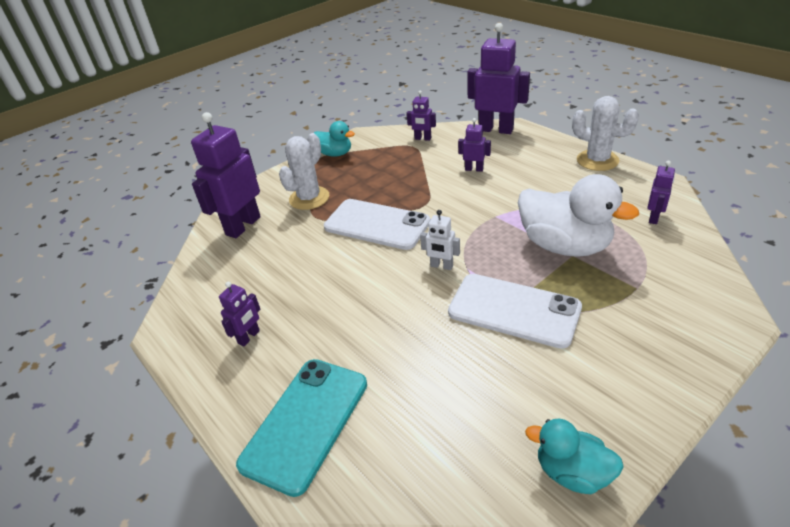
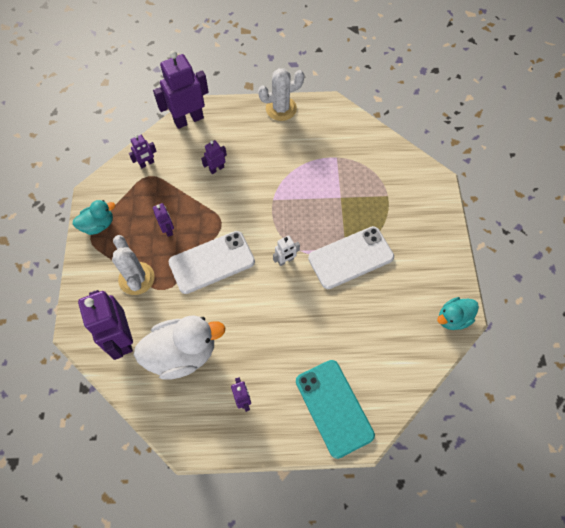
camera: 55 degrees left, 25 degrees up
white duck [518,174,639,257] -> white duck moved to [134,315,226,380]
purple robot [647,161,675,224] -> purple robot moved to [153,203,174,237]

